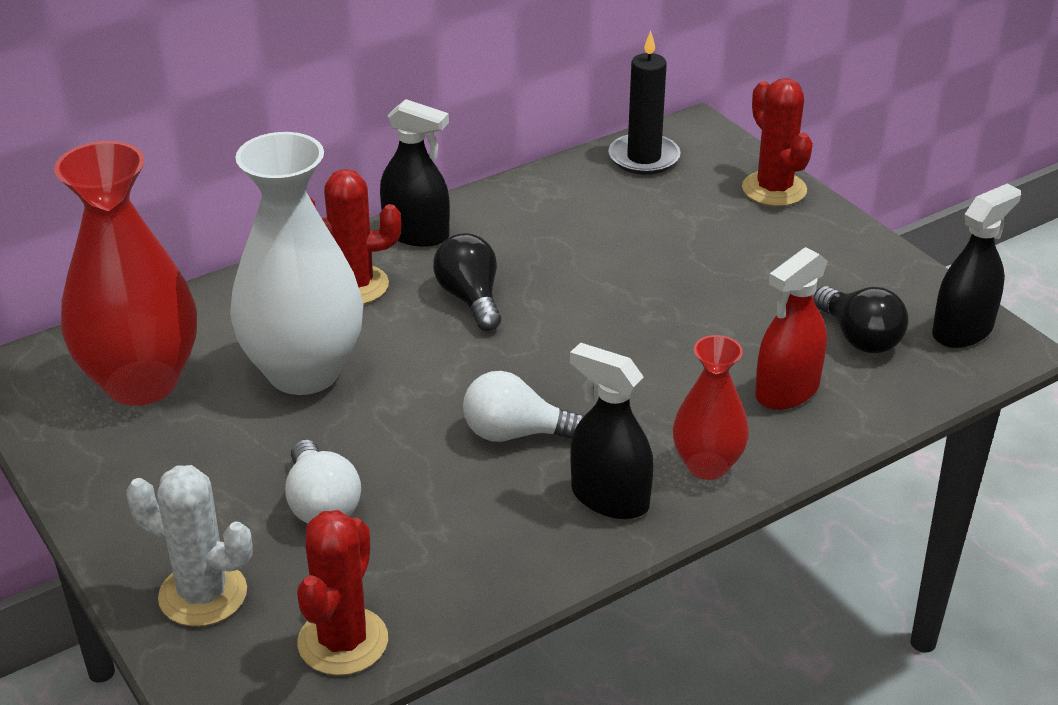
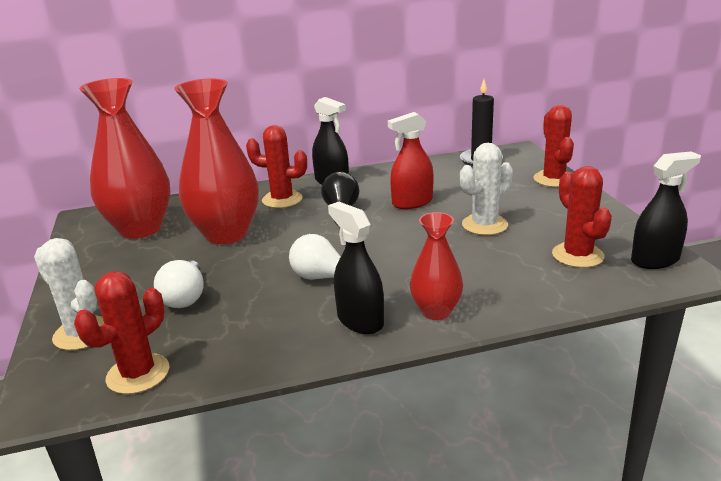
camera: 20 degrees right, 10 degrees down
white vase [230,132,363,395] -> red vase [174,79,259,244]
red spray bottle [755,247,828,410] -> red spray bottle moved to [388,112,433,209]
black light bulb [813,286,908,353] -> red cactus [552,166,612,268]
none -> white cactus [460,143,513,235]

